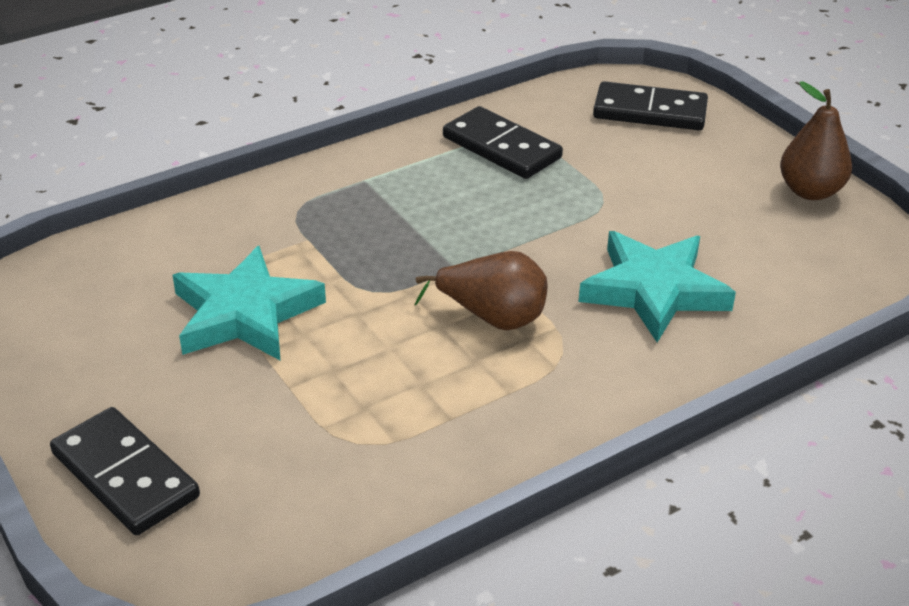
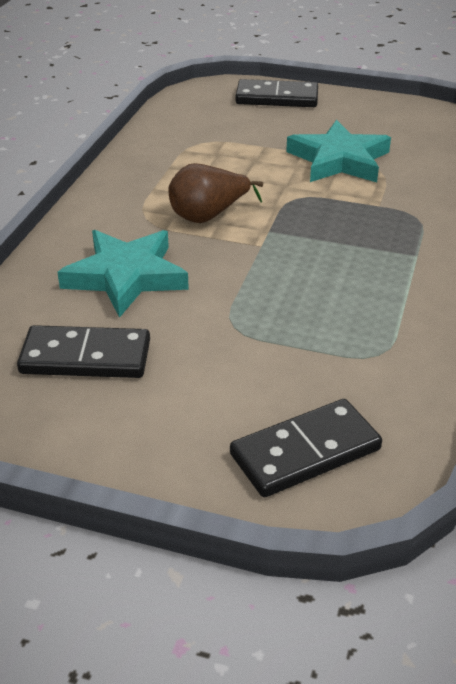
camera: 140 degrees right, 0 degrees up
black domino [443,106,563,179] -> black domino moved to [17,325,150,378]
brown pear [780,82,852,200] -> none

